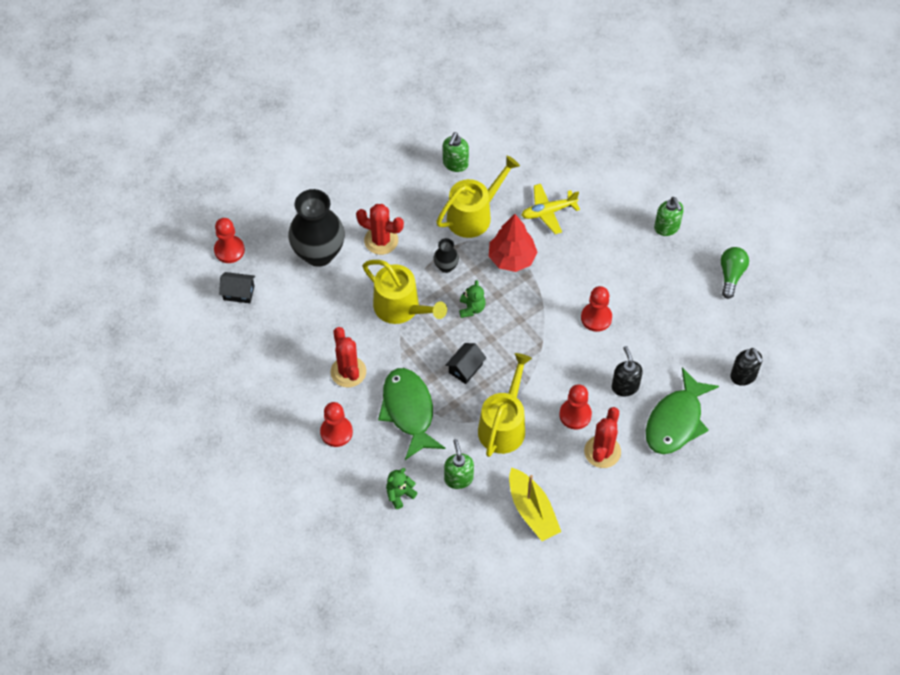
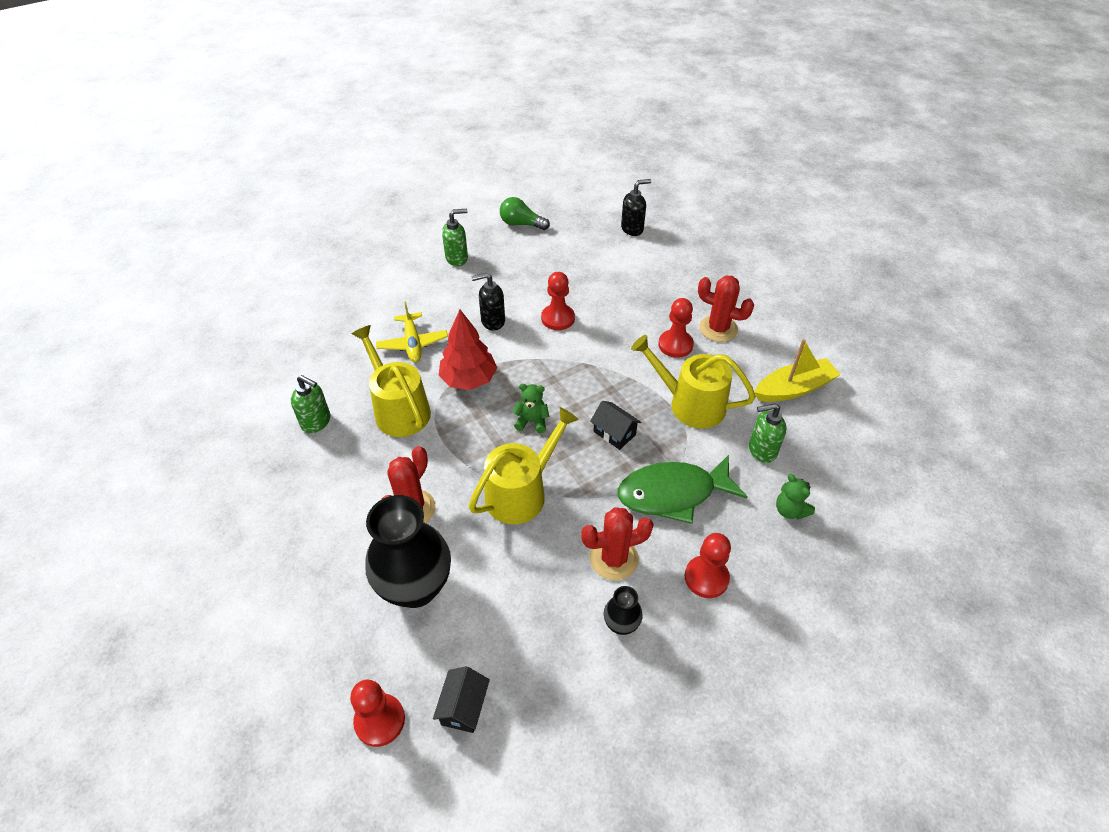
camera: 85 degrees left, 10 degrees down
black vase [434,238,459,273] -> black vase moved to [604,586,643,635]
black soap dispenser [612,346,643,396] -> black soap dispenser moved to [471,273,505,331]
green fish [646,367,719,454] -> none

